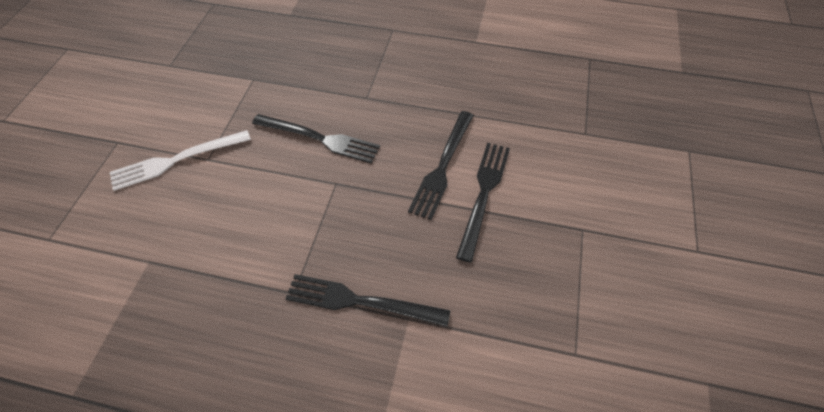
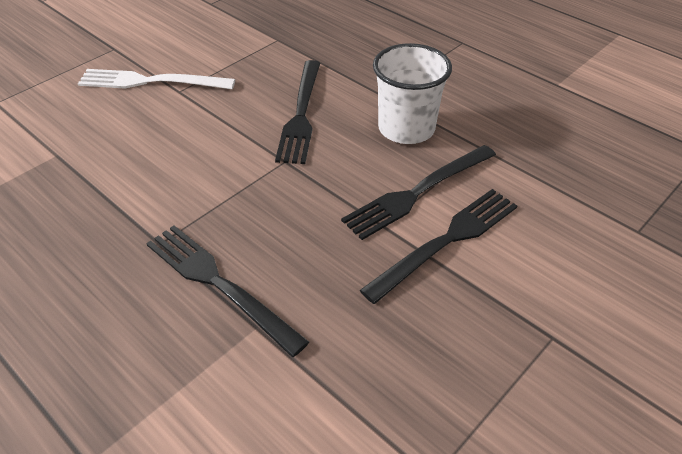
camera: 30 degrees right, 10 degrees down
black fork [252,114,380,163] -> black fork turned 45 degrees clockwise [275,60,320,164]
none -> white cup [373,43,452,144]

